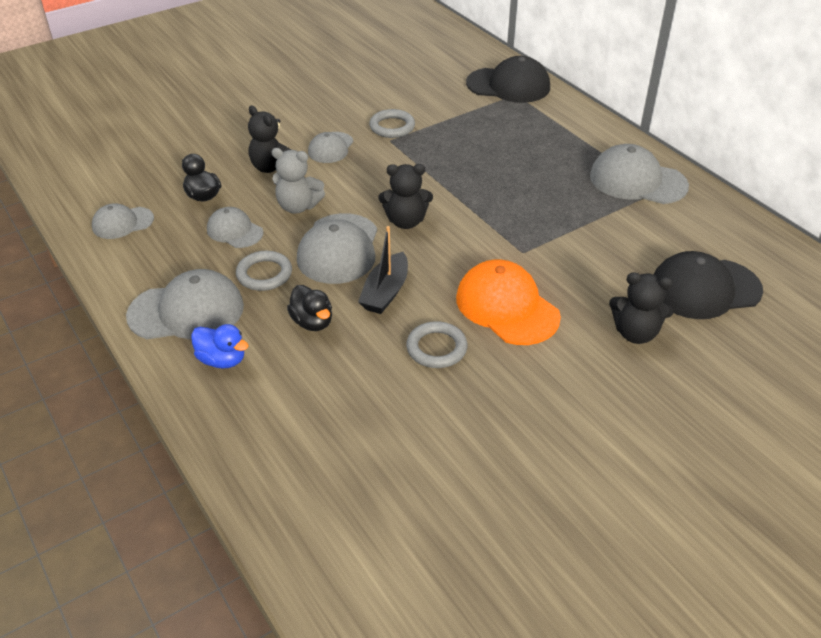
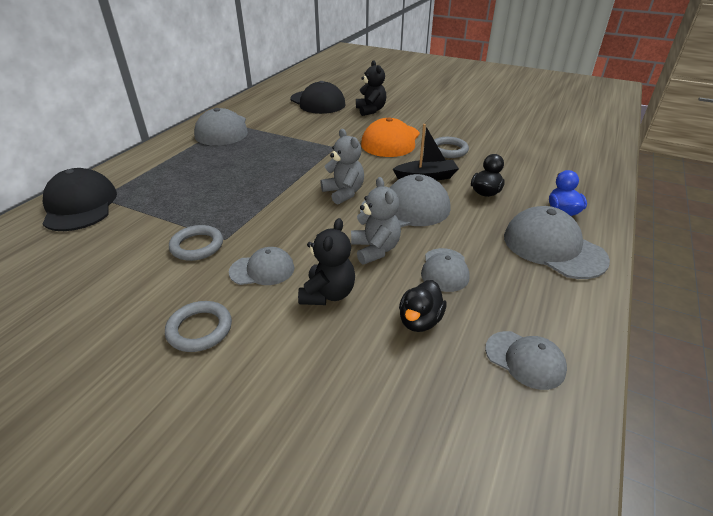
camera: 120 degrees left, 5 degrees down
grey ring [236,251,292,291] -> grey ring moved to [165,301,232,352]
black teddy bear [378,164,433,229] -> grey teddy bear [321,129,364,205]

